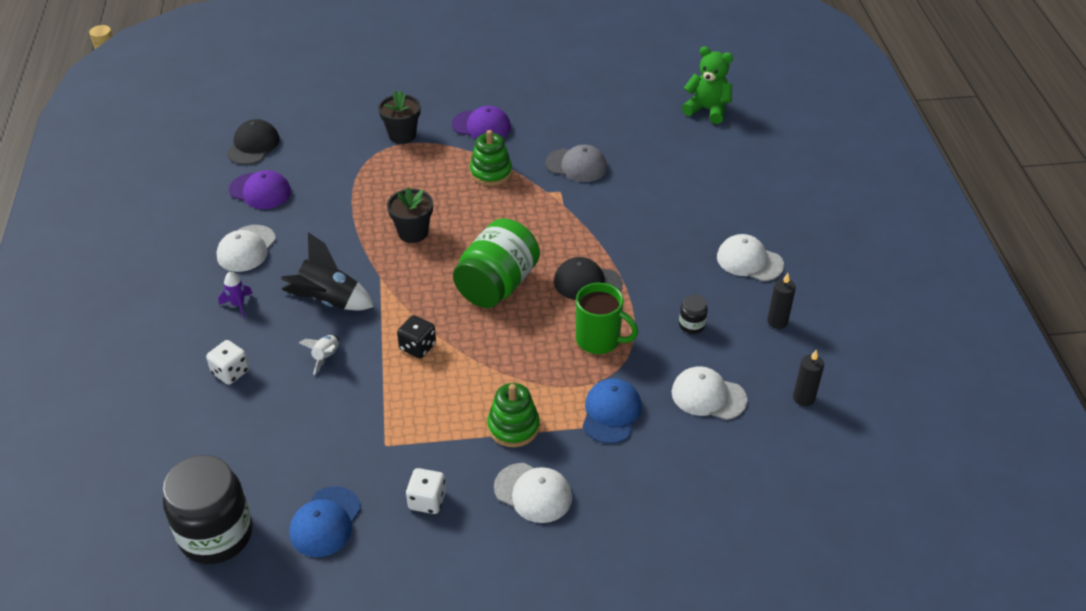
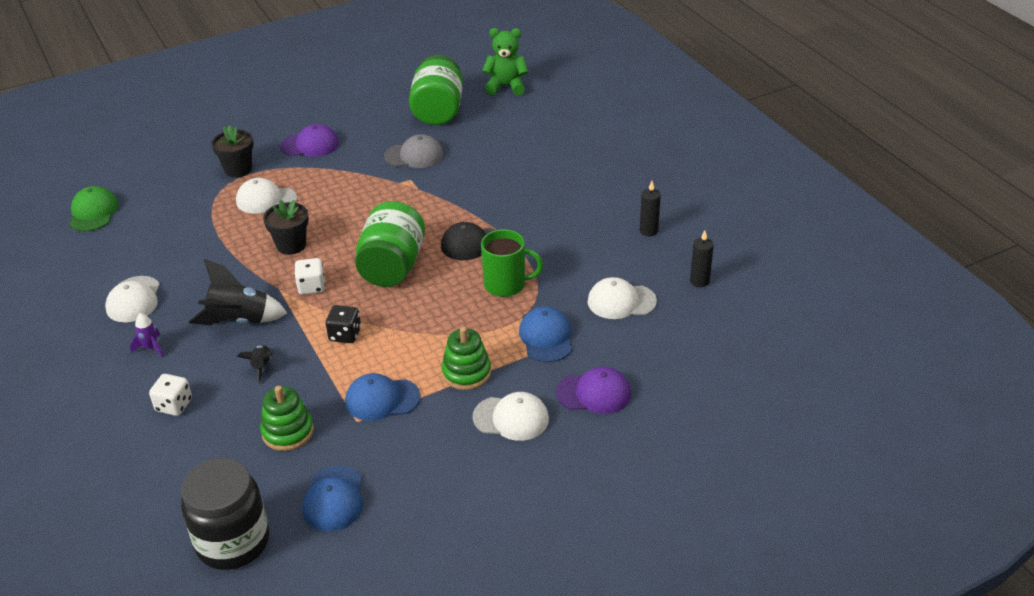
camera: 20 degrees left, 5 degrees down
black cap [226,119,280,165] -> green cap [69,186,119,231]
purple cap [229,170,291,209] -> purple cap moved to [556,367,631,414]
white rocket [299,335,339,375] -> black rocket [237,345,274,384]
white dice [406,468,446,514] -> white dice moved to [294,258,325,295]
green stacking toy [470,130,512,186] -> green stacking toy moved to [260,386,314,451]
black jar [679,295,708,334] -> none
white cap [717,234,784,281] -> white cap moved to [236,178,297,213]
none -> blue cap [345,373,420,421]
none -> green jar [409,55,463,125]

